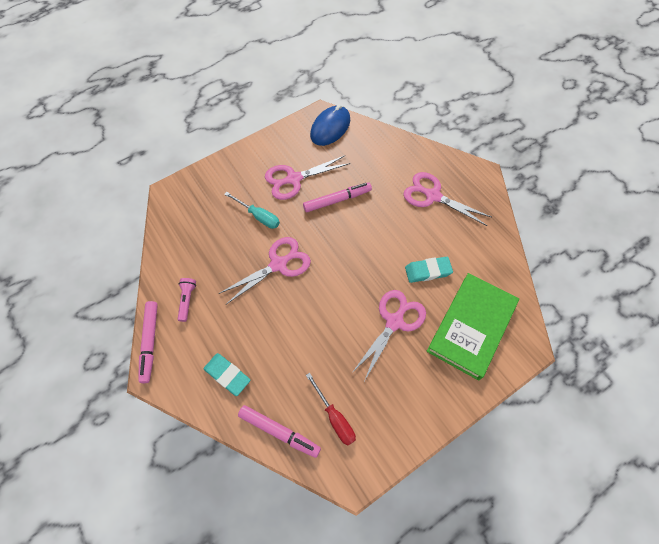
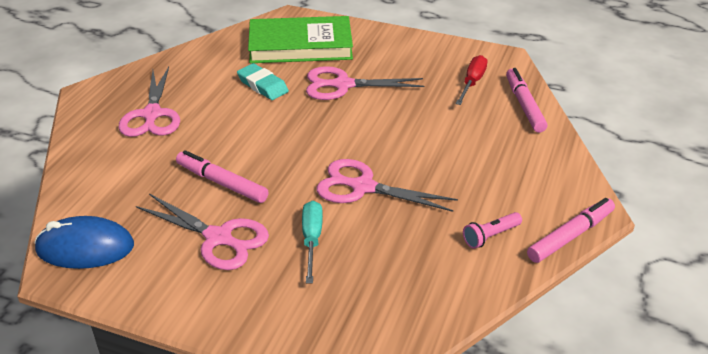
camera: 125 degrees left, 25 degrees down
turquoise eraser [204,353,250,396] -> none

